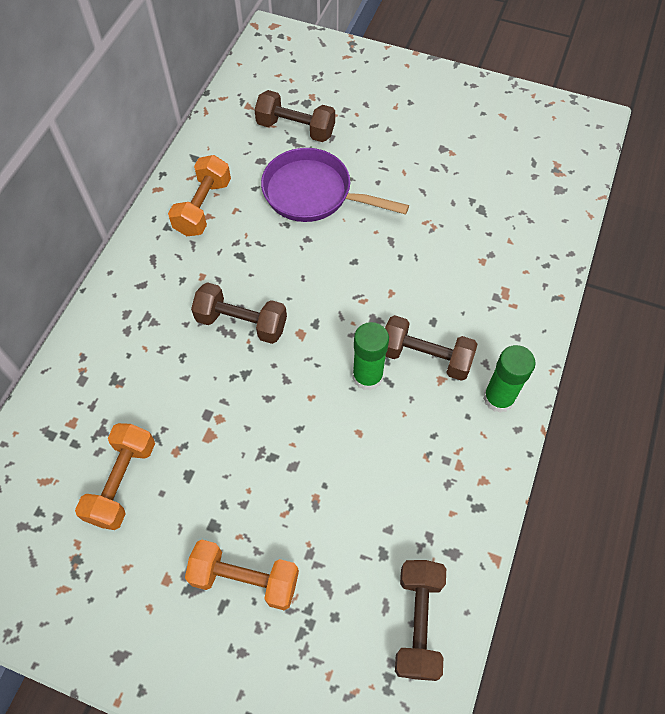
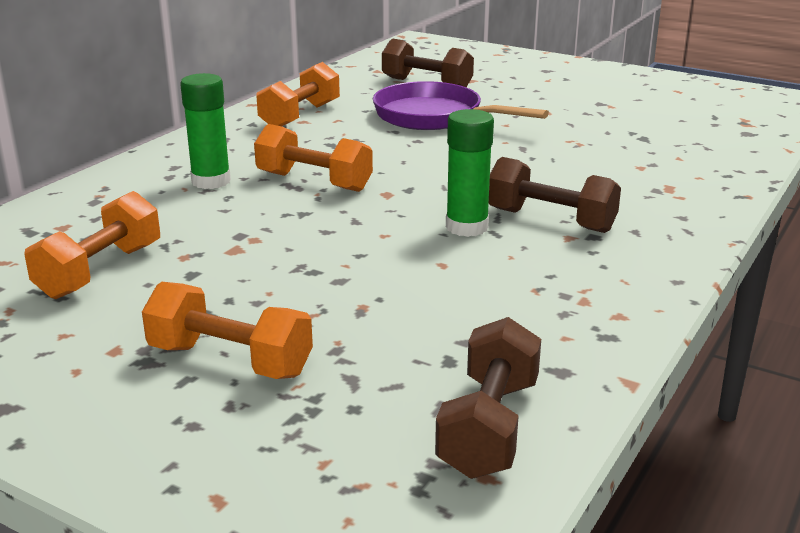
camera: 10 degrees right, 35 degrees down
brown dumbbell [191,282,287,344] -> orange dumbbell [254,124,373,192]
green glue stick [483,345,536,413] -> green glue stick moved to [180,73,231,189]

